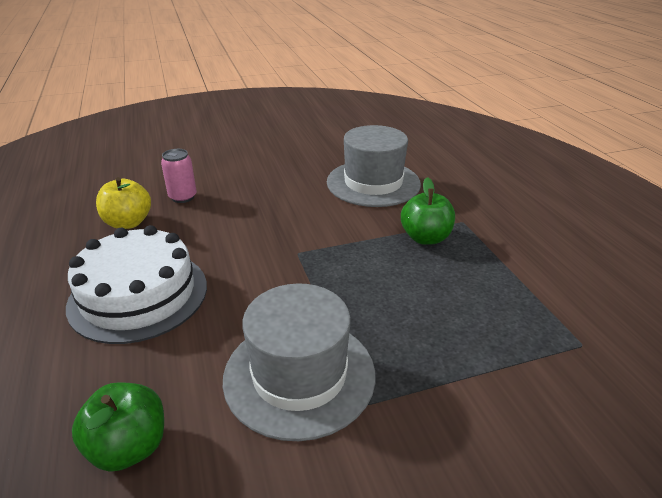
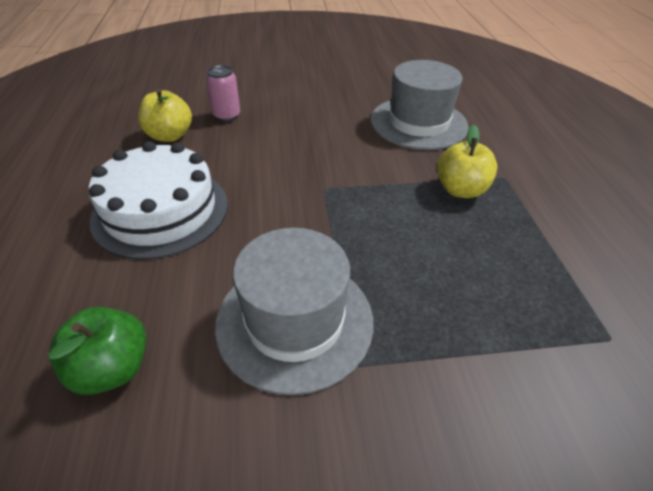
camera: 10 degrees right, 10 degrees up
green apple [401,177,455,245] -> yellow apple [437,125,497,198]

